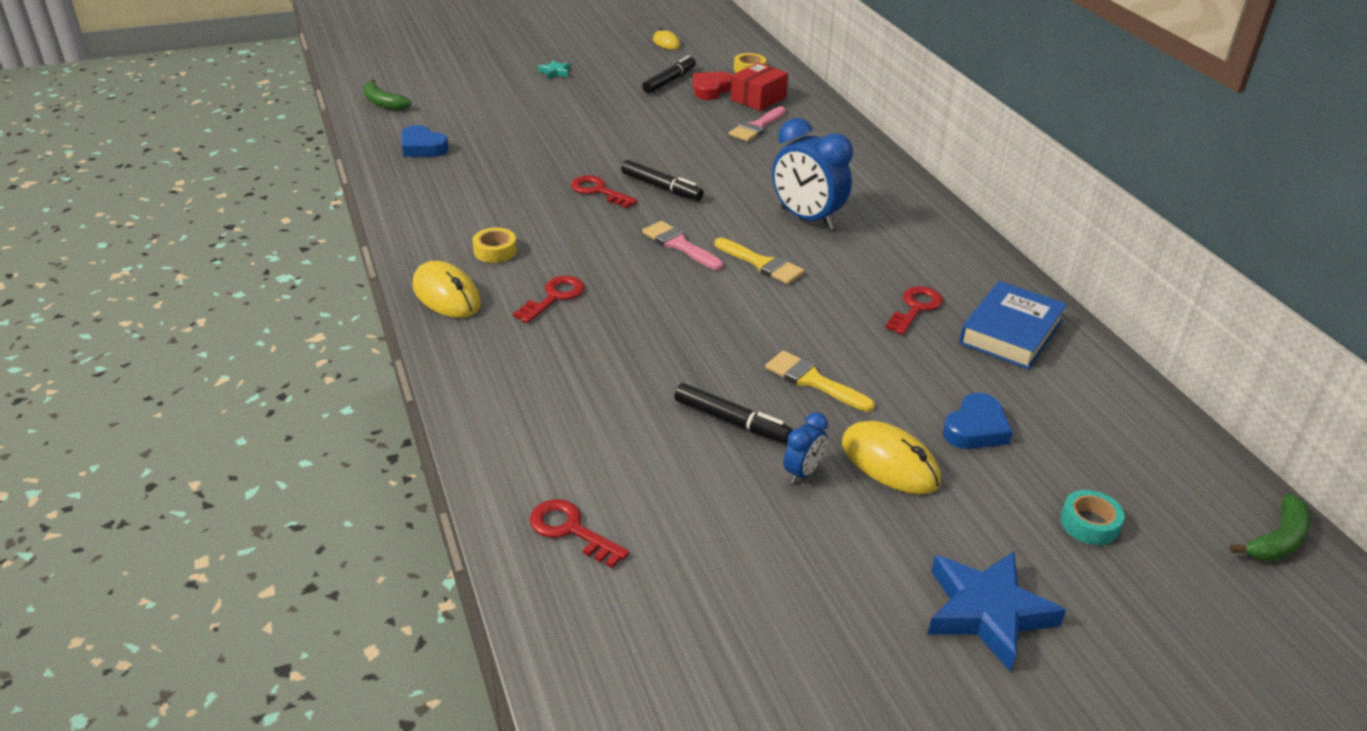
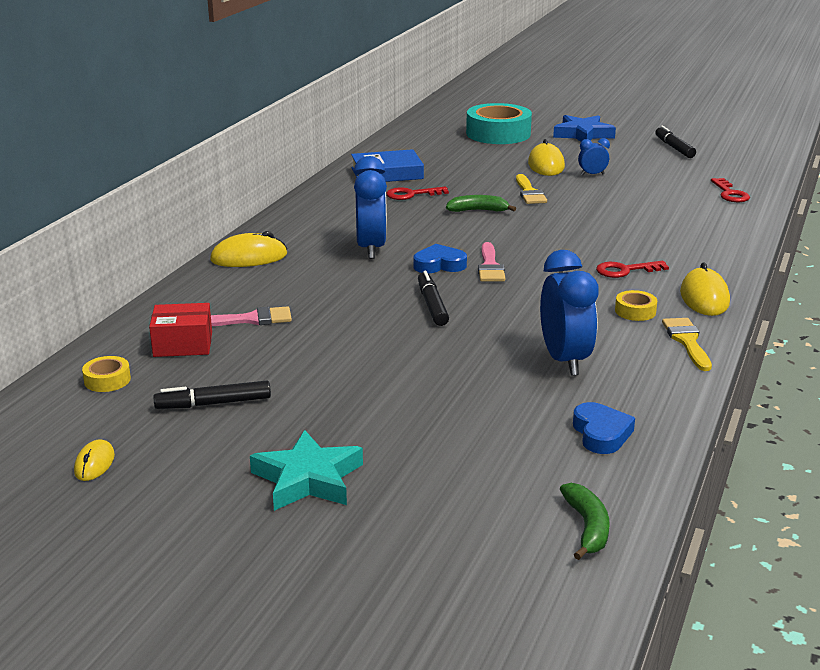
camera: 135 degrees left, 10 degrees down
turquoise star [538,60,571,79] -> turquoise star [250,430,363,511], size x2.14
red key [571,175,638,208] -> none
black marker [674,383,793,443] -> black marker moved to [655,126,696,158]
red heart [693,72,732,100] -> none
yellow brush [715,238,805,284] -> yellow brush moved to [662,318,712,371]
blue heart [943,393,1013,449] -> blue heart moved to [413,244,467,273]
turquoise tape [1060,490,1125,545] -> turquoise tape [466,103,532,144], size x2.29
green banana [1230,494,1311,561] -> green banana moved to [446,195,516,212]
none -> yellow mouse [210,231,287,267]
none -> blue clock [540,250,599,376]

